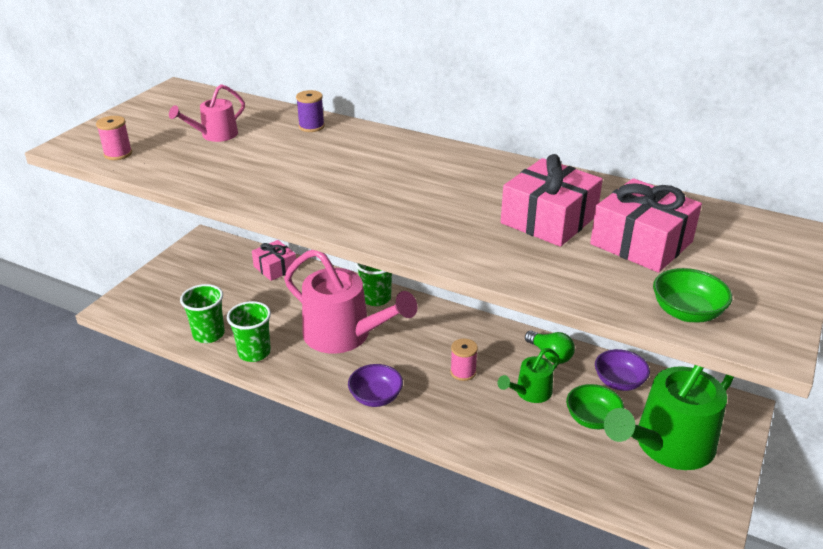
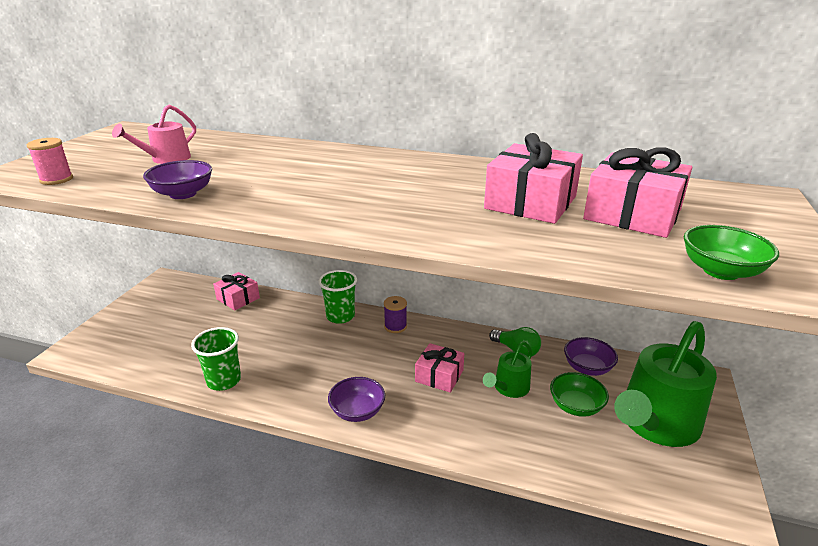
camera: 10 degrees left, 5 degrees down
green cup [180,284,225,343] -> none
pink watering can [284,250,418,354] -> none
purple spool [296,90,325,132] -> purple spool moved to [384,296,407,333]
pink spool [450,338,478,381] -> pink gift [415,343,464,393]
none -> purple bowl [143,160,212,199]

